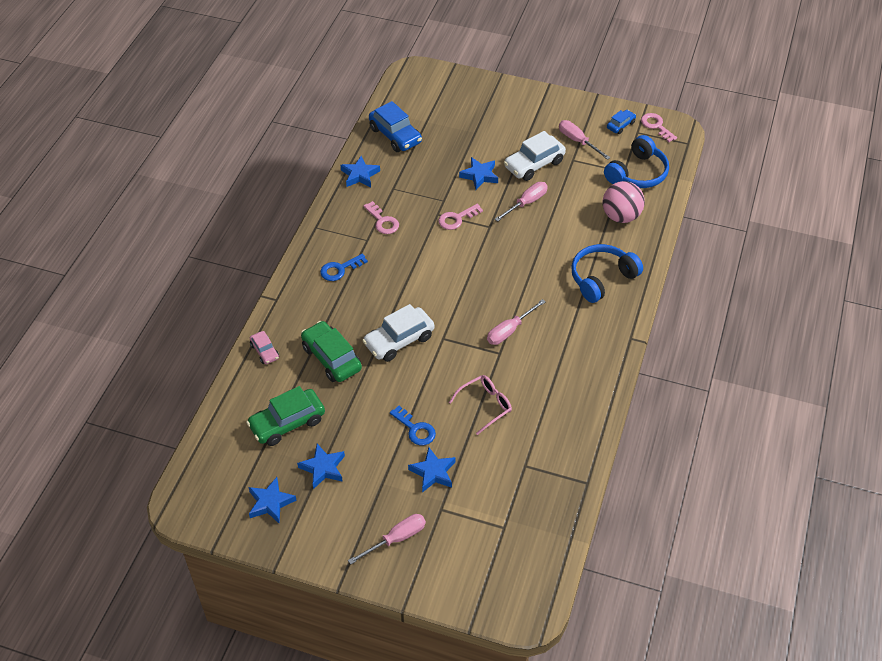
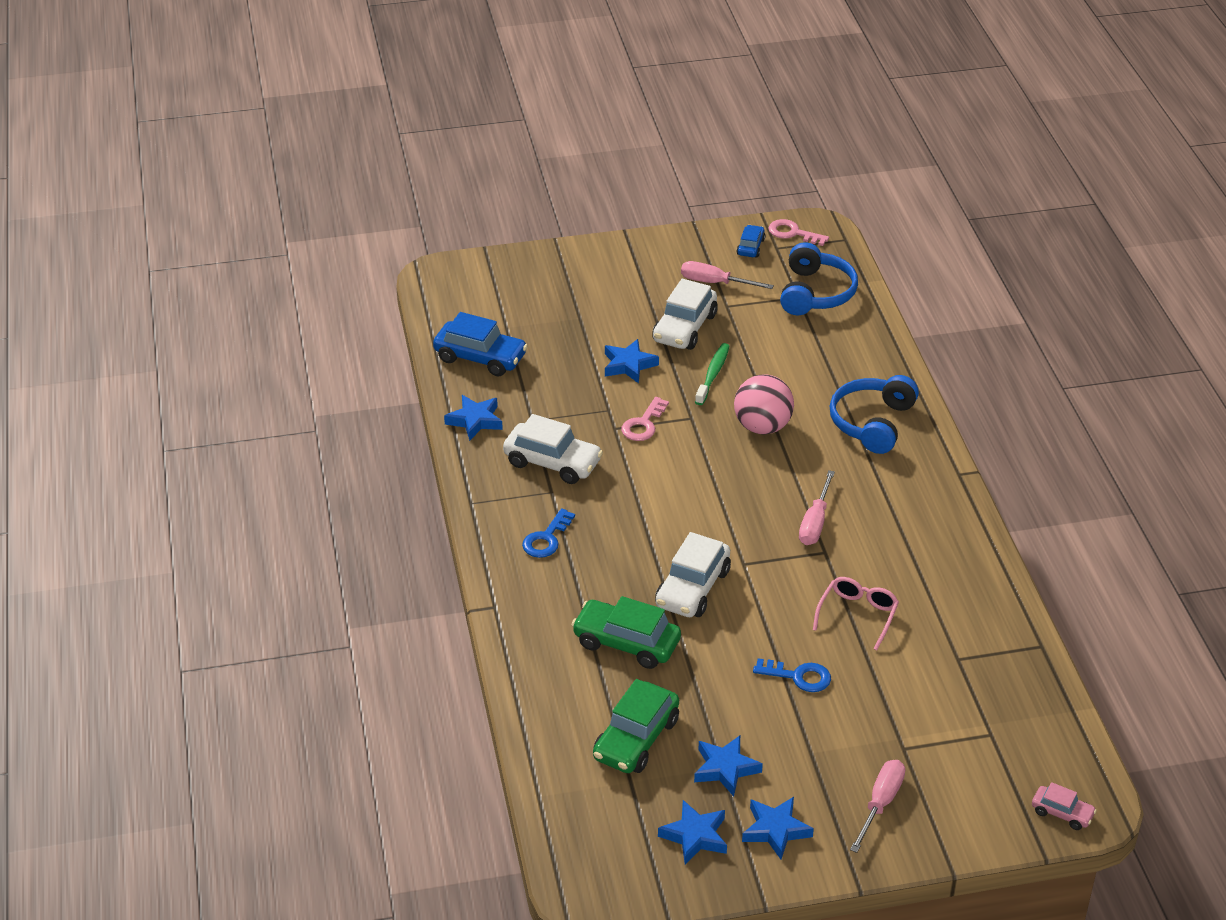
camera: 30 degrees left, 10 degrees down
pink car [250,331,279,364] -> pink car moved to [1032,782,1097,830]
pink key [363,201,399,234] -> white car [503,414,603,484]
blue star [408,447,455,492] -> blue star moved to [742,797,814,859]
pink screwdriver [495,182,548,222] -> green toothbrush [695,343,730,405]
pink ball [603,181,645,223] -> pink ball moved to [734,374,794,434]

